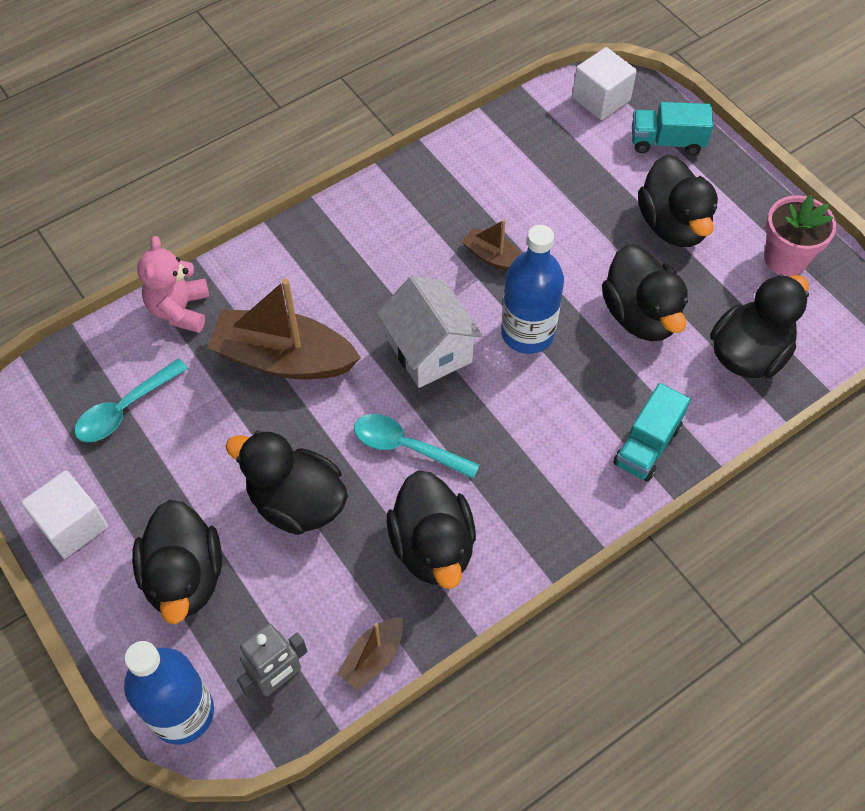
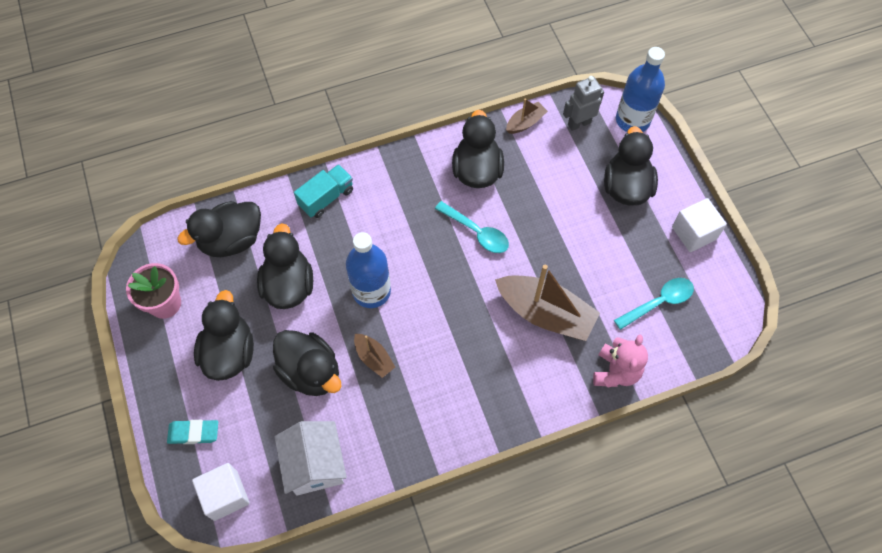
camera: 165 degrees left, 5 degrees up
black duck [225,431,348,535] -> black duck moved to [273,330,342,396]
white house [377,276,483,388] -> white house moved to [275,421,347,496]
turquoise truck [632,102,713,155] -> turquoise eraser [167,420,218,444]

